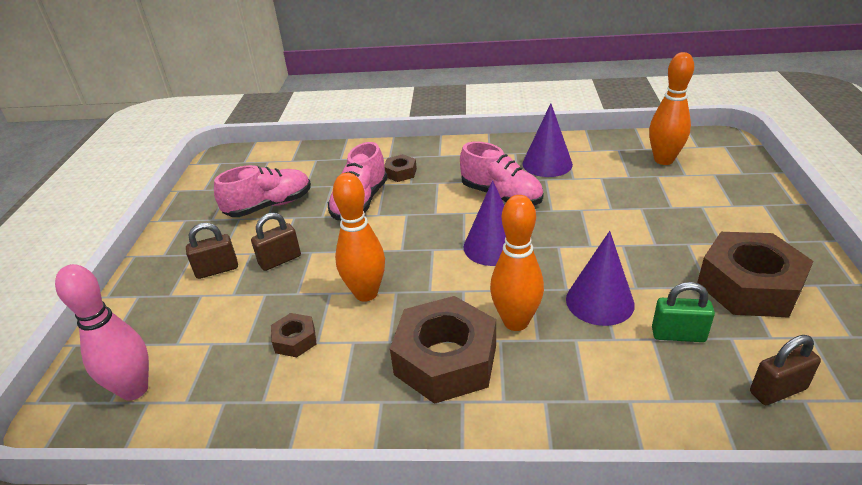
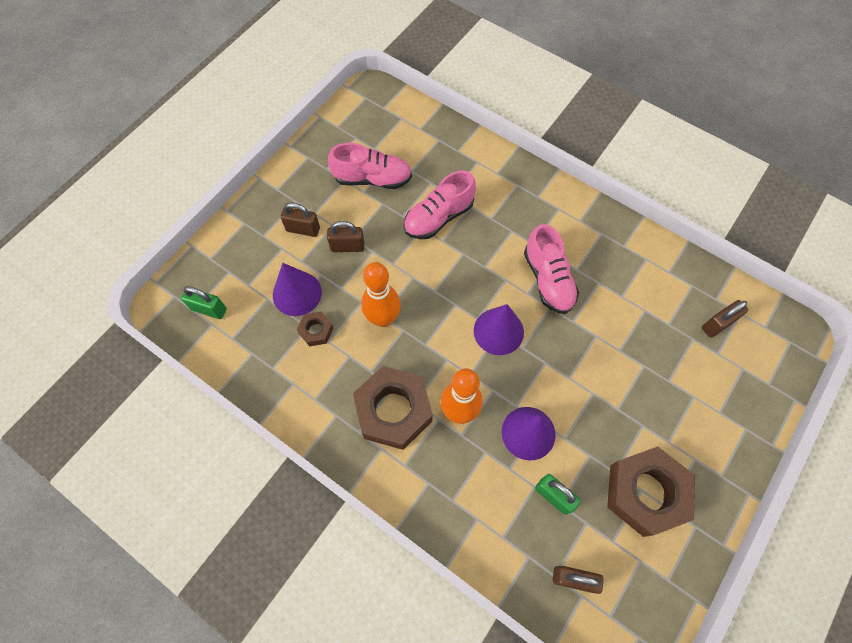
camera: 30 degrees right, 30 degrees up
pink bowling pin [55,264,149,401] -> green padlock [181,286,227,319]
brown nut [384,154,417,182] -> none
purple cone [522,103,573,177] -> purple cone moved to [273,263,322,316]
orange bowling pin [649,52,694,165] -> brown padlock [702,300,748,337]

